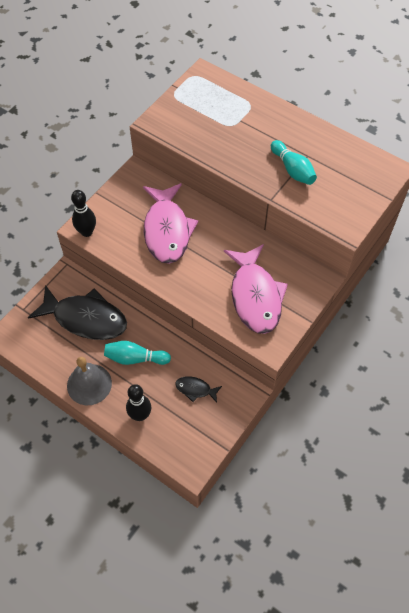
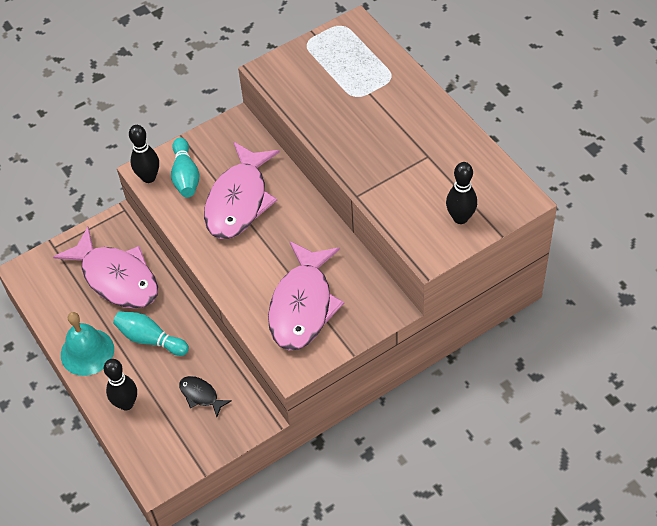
camera: 25 degrees right, 5 degrees down
black fish [28,285,127,340] -> pink fish [53,227,158,309]
grey bell [67,357,112,405] -> turquoise bell [61,312,114,376]
turquoise bowling pin [271,140,317,185] -> turquoise bowling pin moved to [171,137,199,197]
none -> black bowling pin [446,162,477,224]

